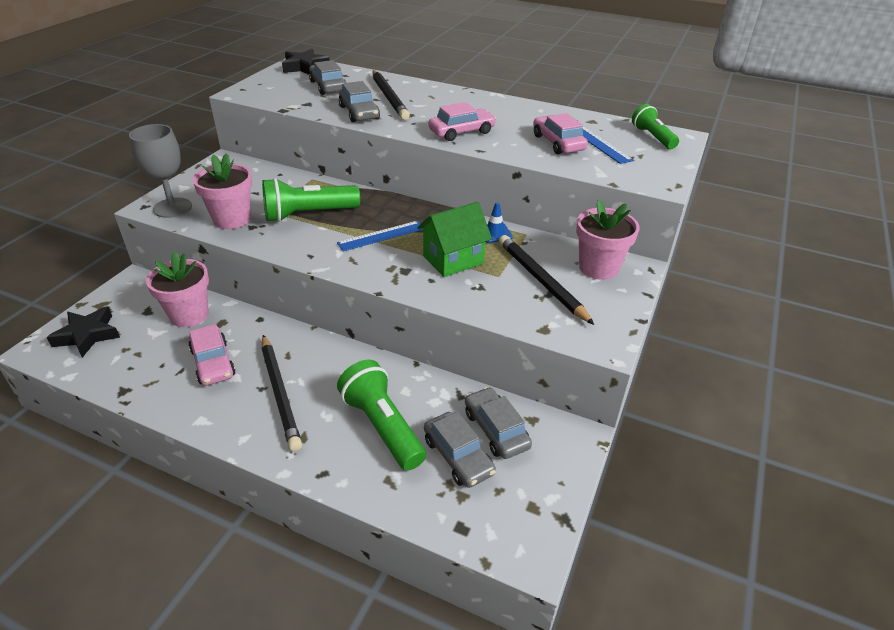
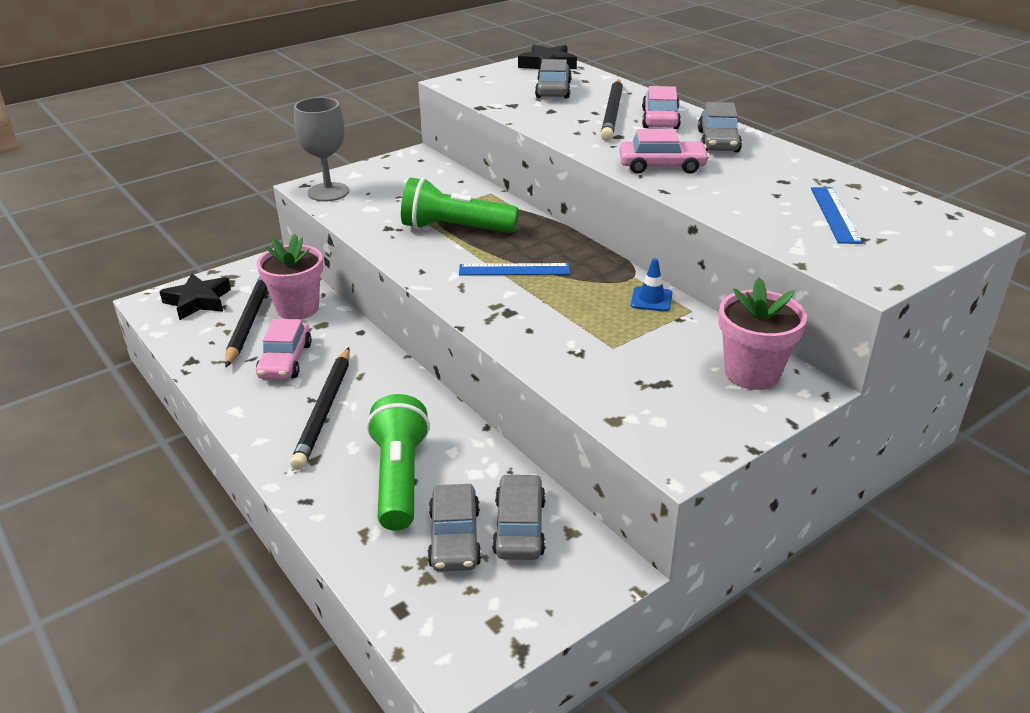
camera: 30 degrees right, 5 degrees down
pink flower pot [193,153,252,229] -> none
grey car [339,81,380,122] -> grey car moved to [698,102,742,152]
green house [417,202,492,277] -> none
black pencil [499,235,594,325] -> black pencil moved to [225,276,267,367]
pink car [533,113,588,154] -> pink car moved to [642,86,681,129]
green flashlight [632,104,679,149] -> none

